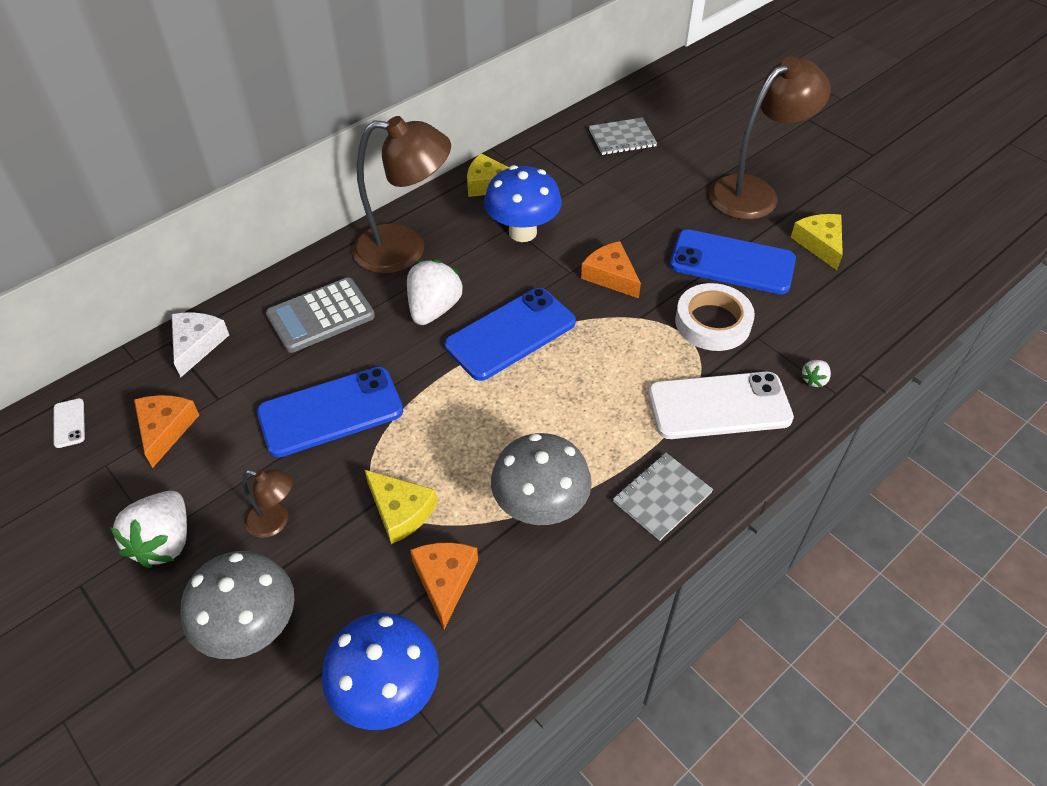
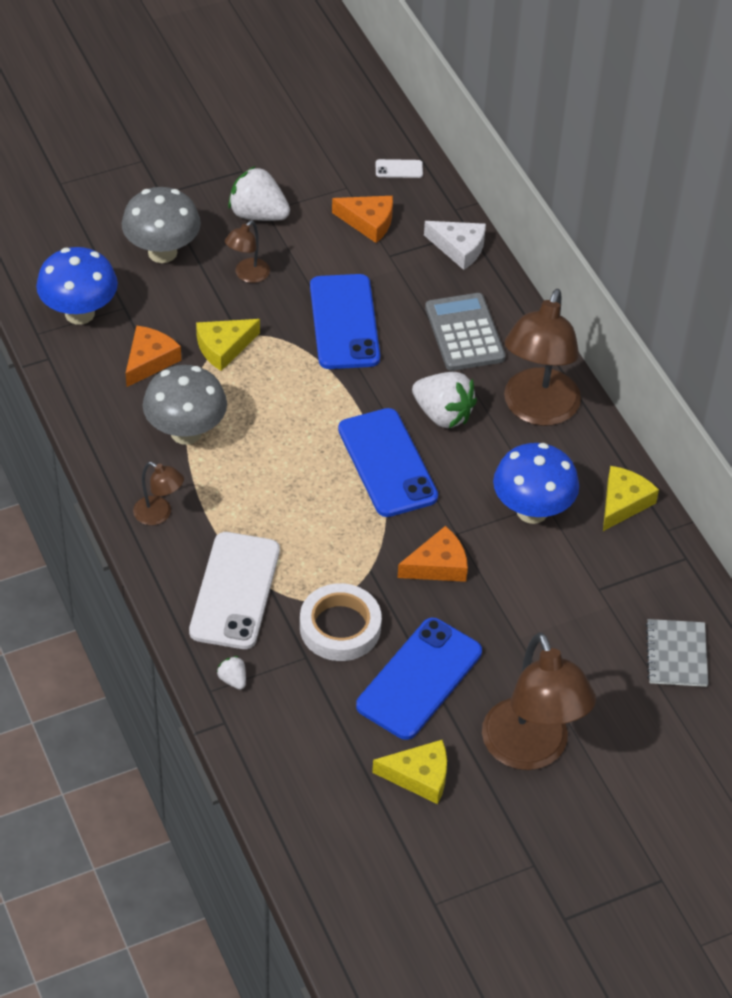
camera: 105 degrees right, 0 degrees up
orange cheese [410,542,478,629] -> orange cheese turned 75 degrees counterclockwise [126,326,181,387]
grey notebook [613,453,713,541] -> brown lamp [133,462,184,525]

